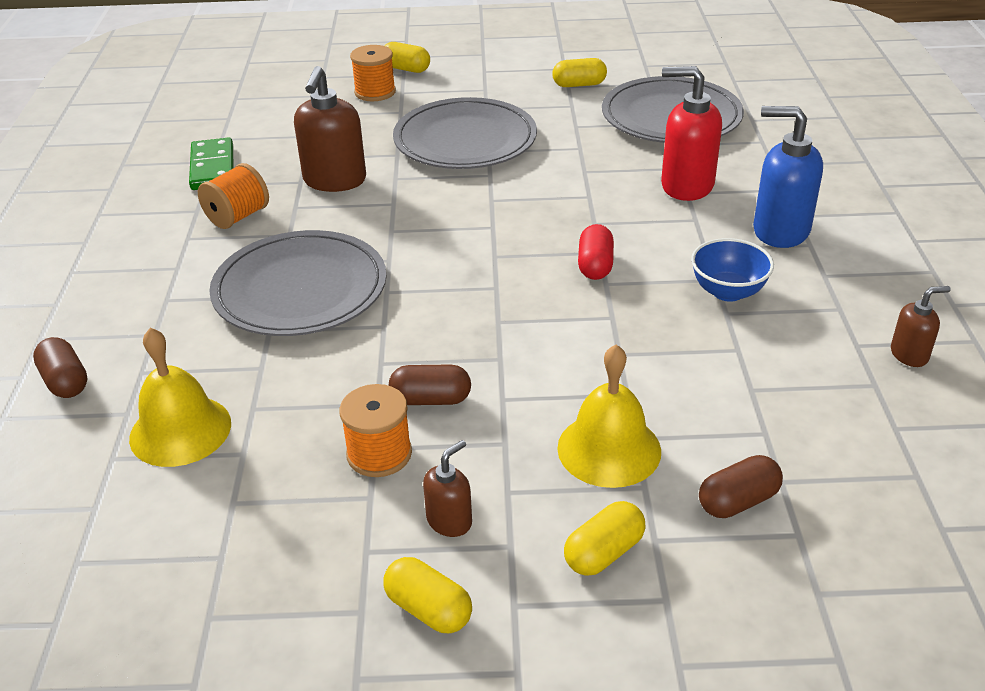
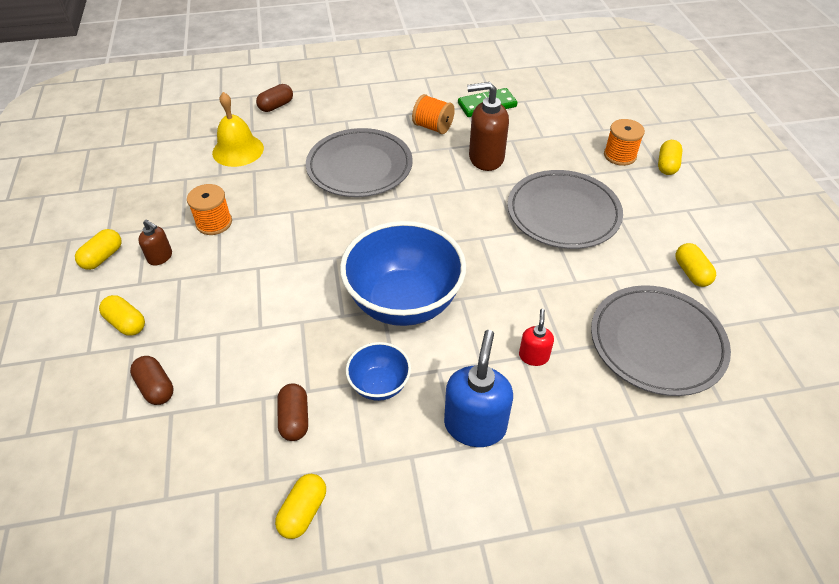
camera: 80 degrees right, 10 degrees up
brown capsule [389,365,471,405] -> brown capsule moved to [277,383,308,441]
yellow bell [557,344,661,488] -> none
red capsule [578,224,614,280] -> blue bowl [340,221,466,326]
red soap dispenser [661,66,722,201] -> red soap dispenser [519,309,554,366], size x0.53
brown soap dispenser [891,286,951,367] -> yellow capsule [275,474,326,539]

